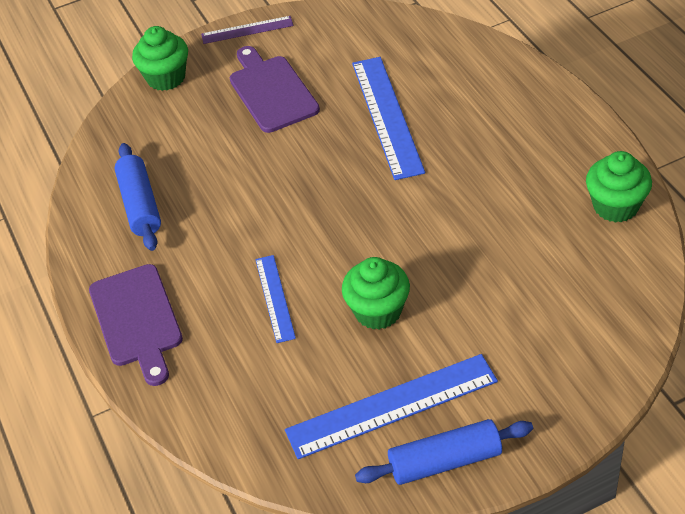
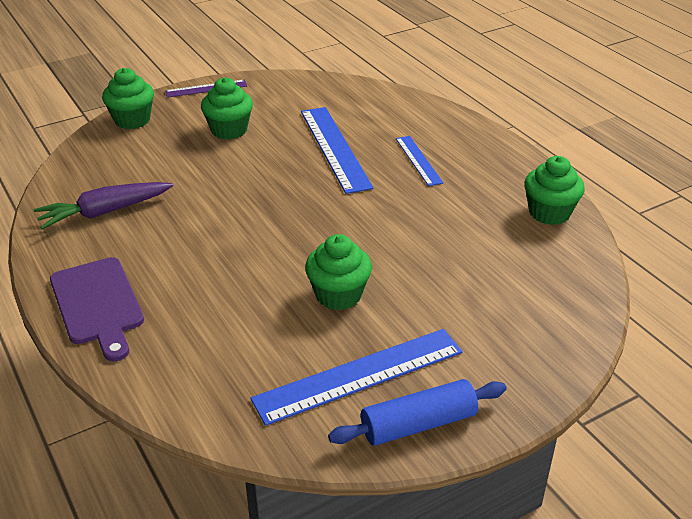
camera: 10 degrees left, 10 degrees down
blue rolling pin [115,143,161,251] -> purple carrot [34,182,173,229]
purple cutting board [230,46,320,133] -> green cupcake [201,77,253,140]
blue ruler [255,255,296,343] -> blue ruler moved to [396,136,443,186]

